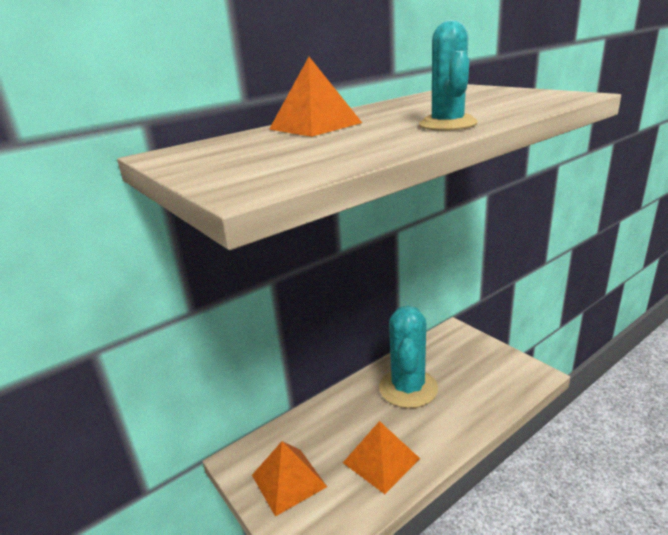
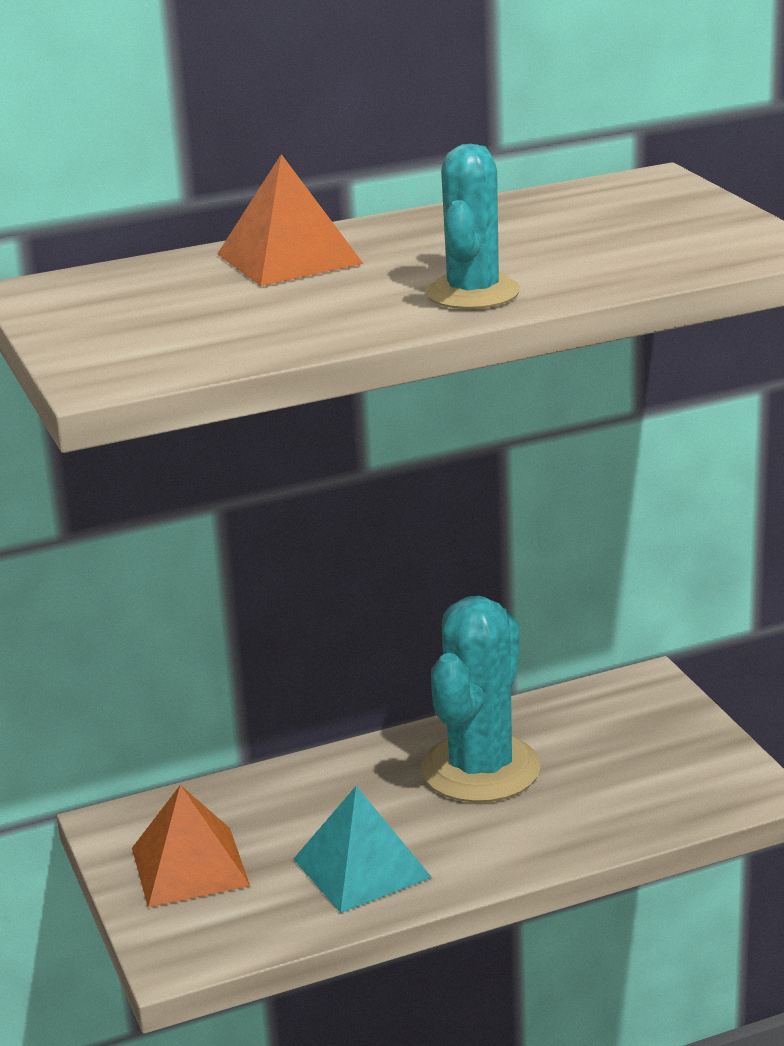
camera: 15 degrees right, 0 degrees up
orange pyramid [343,421,420,494] -> turquoise pyramid [294,786,432,913]

